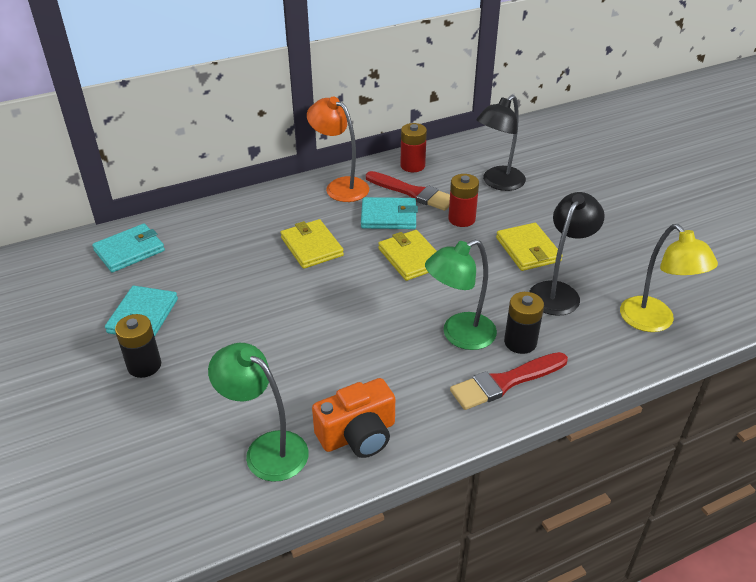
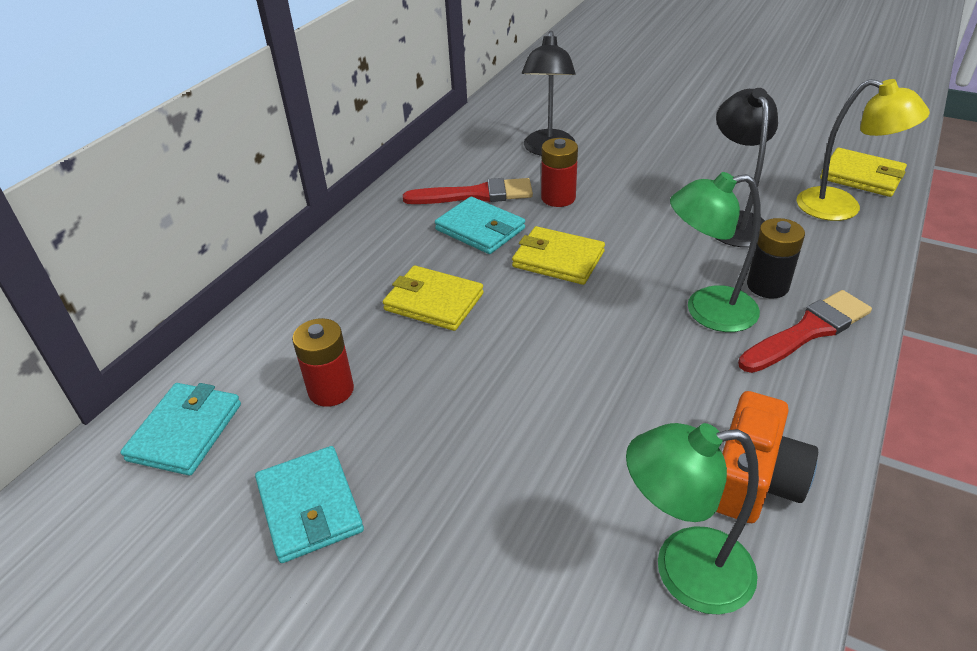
camera: 35 degrees left, 0 degrees up
black battery [115,314,161,378] -> none
orange lamp [307,97,369,202] -> none
turquoise wallet [361,197,418,229] -> turquoise wallet turned 75 degrees clockwise [435,197,525,254]
red battery [400,123,427,172] -> red battery moved to [292,318,354,407]
green lamp [425,239,497,350] -> green lamp turned 60 degrees clockwise [670,172,761,332]
red brush [450,352,568,410] -> red brush turned 150 degrees counterclockwise [738,290,872,373]
yellow wallet [496,223,563,271] -> yellow wallet moved to [820,148,907,197]

